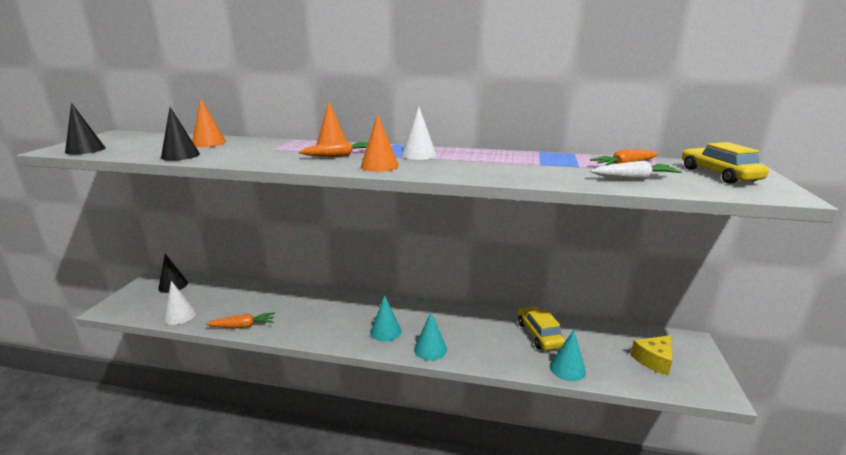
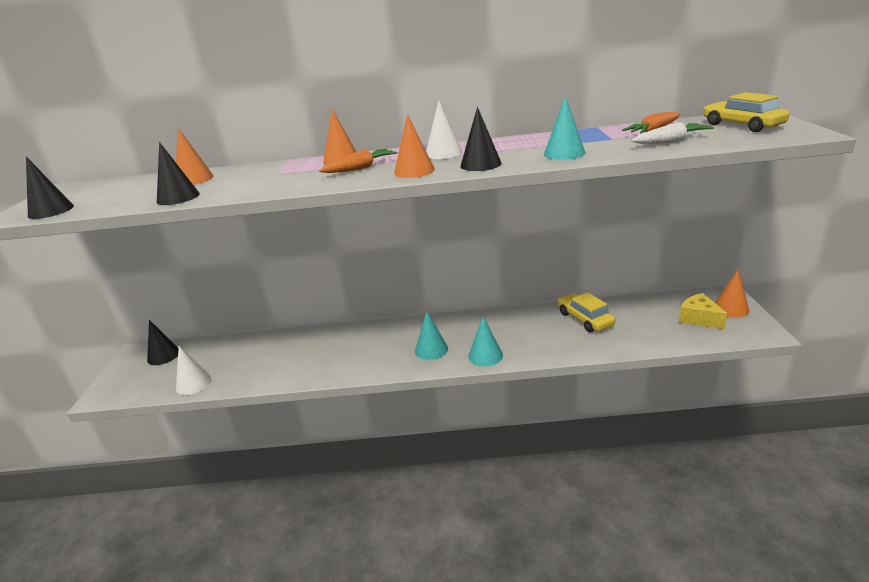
camera: 10 degrees left, 5 degrees up
orange carrot [206,312,275,328] -> none
turquoise cone [550,330,586,381] -> turquoise cone moved to [544,96,586,160]
yellow cheese [630,335,673,376] -> yellow cheese turned 105 degrees clockwise [679,293,727,329]
none -> black cone [460,107,502,171]
none -> orange cone [715,270,749,318]

